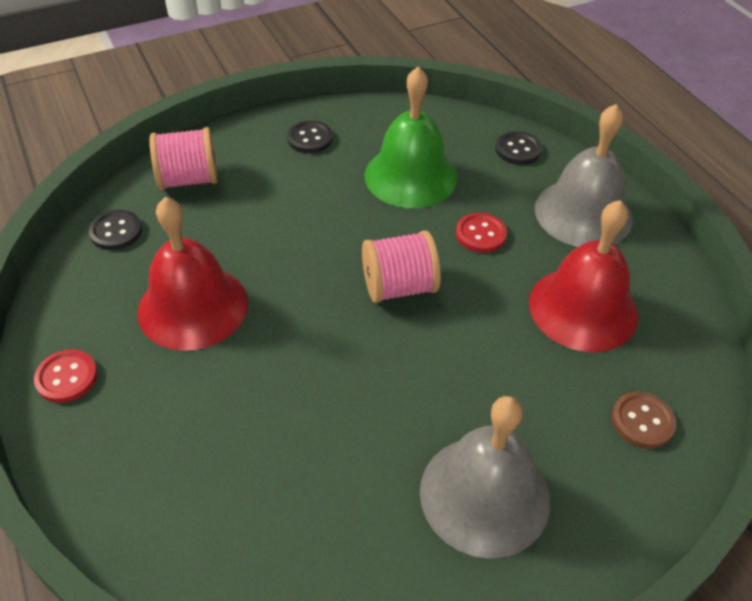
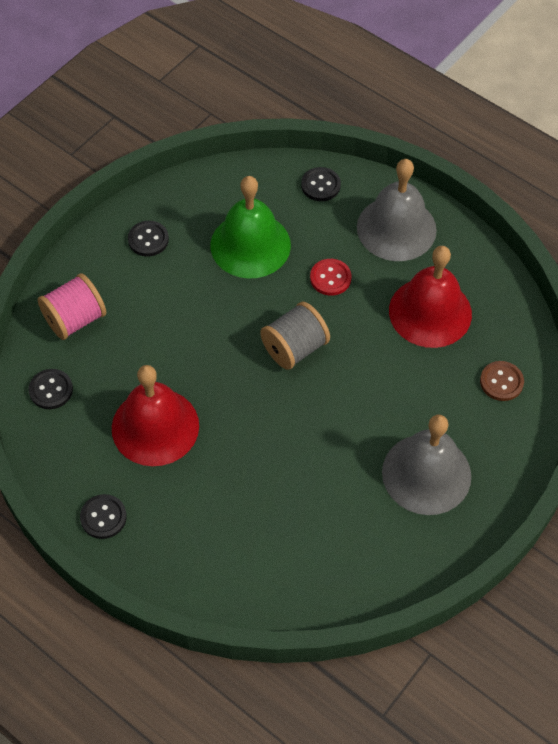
camera: 25 degrees left, 10 degrees up
red button [34,349,98,403] -> black button [80,494,127,539]
pink spool [362,231,441,303] -> grey spool [260,302,330,370]

